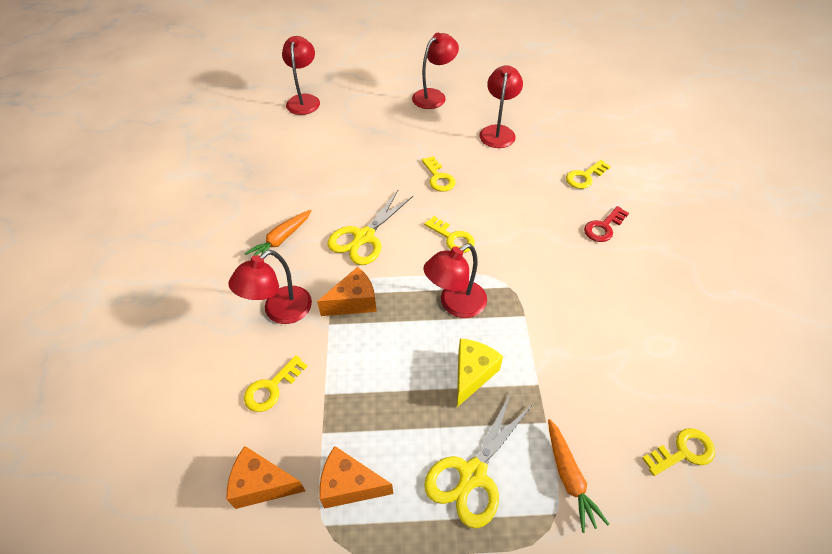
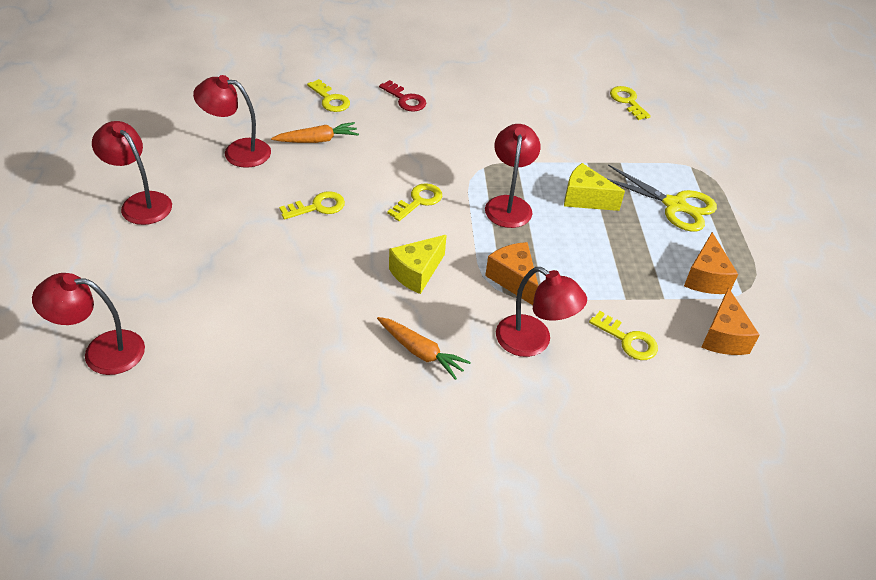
camera: 95 degrees left, 5 degrees down
yellow scissors [327,190,414,265] -> yellow cheese [389,235,447,294]
red lamp [424,244,487,318] -> red lamp turned 135 degrees counterclockwise [485,124,541,228]
orange carrot [548,419,609,533] -> orange carrot moved to [271,122,359,143]

